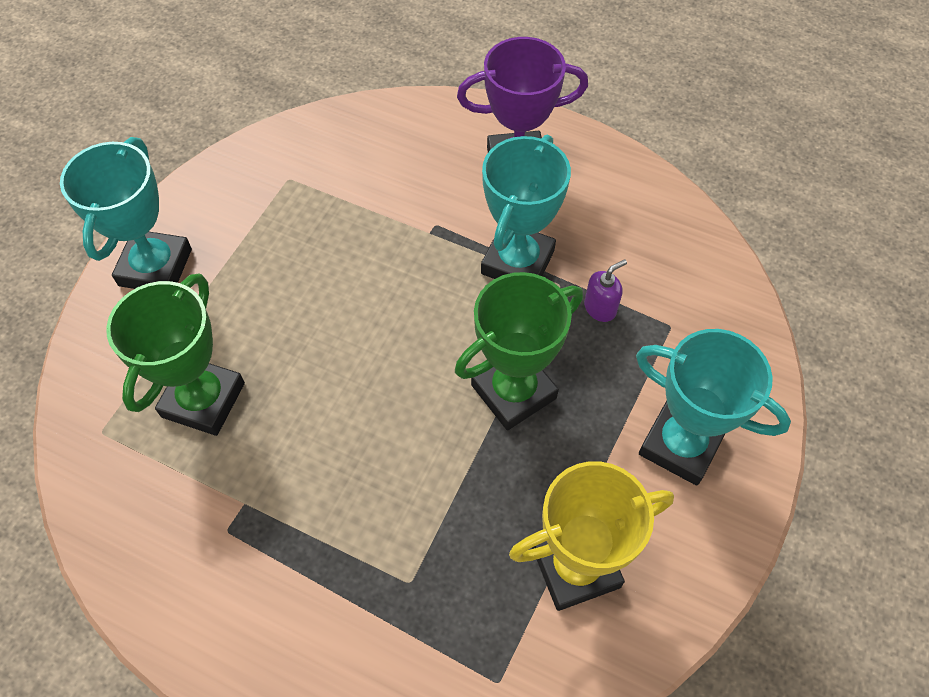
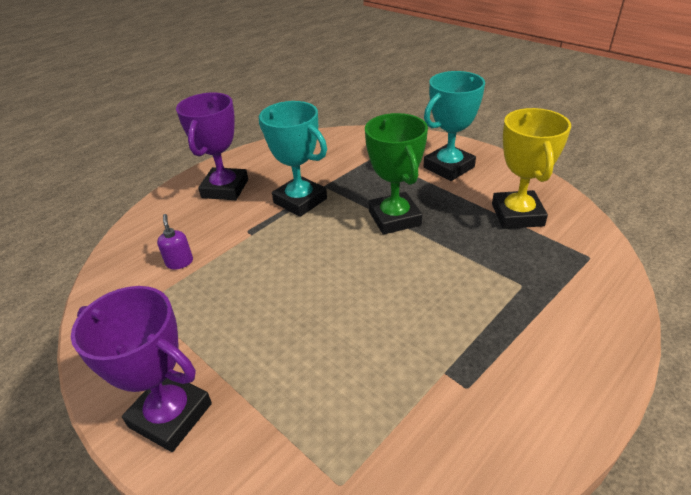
camera: 70 degrees left, 20 degrees down
turquoise trophy [60,137,192,289] -> purple trophy [71,286,212,452]
green trophy [106,274,245,436] -> none
purple soap dispenser [584,259,627,322] -> purple soap dispenser moved to [157,214,193,270]

